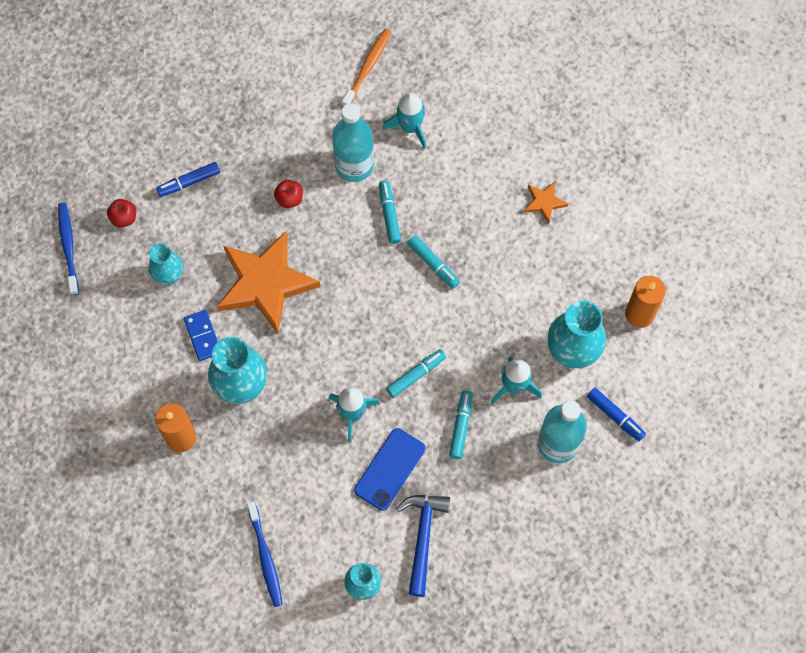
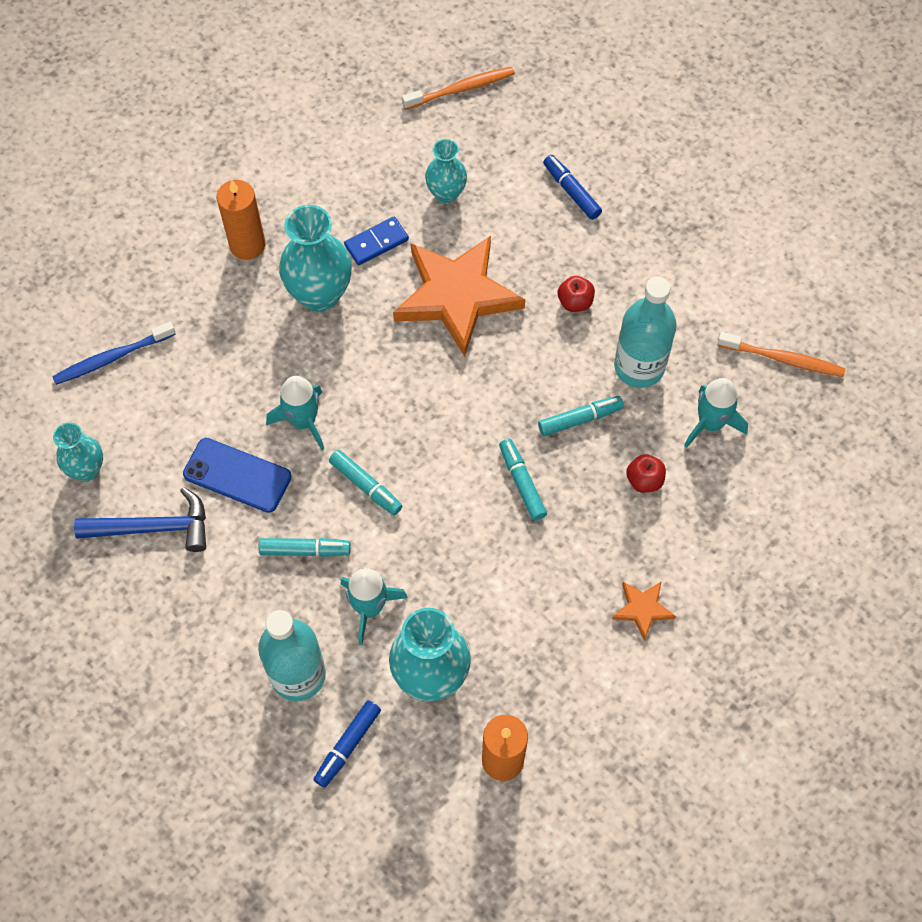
camera: 80 degrees right, 5 degrees down
blue toothbrush [58,203,79,295] -> orange toothbrush [402,67,515,110]
red apple [107,199,136,228] -> red apple moved to [626,454,666,493]
turquoise marker [407,235,460,289] -> turquoise marker turned 120 degrees clockwise [499,438,547,521]

